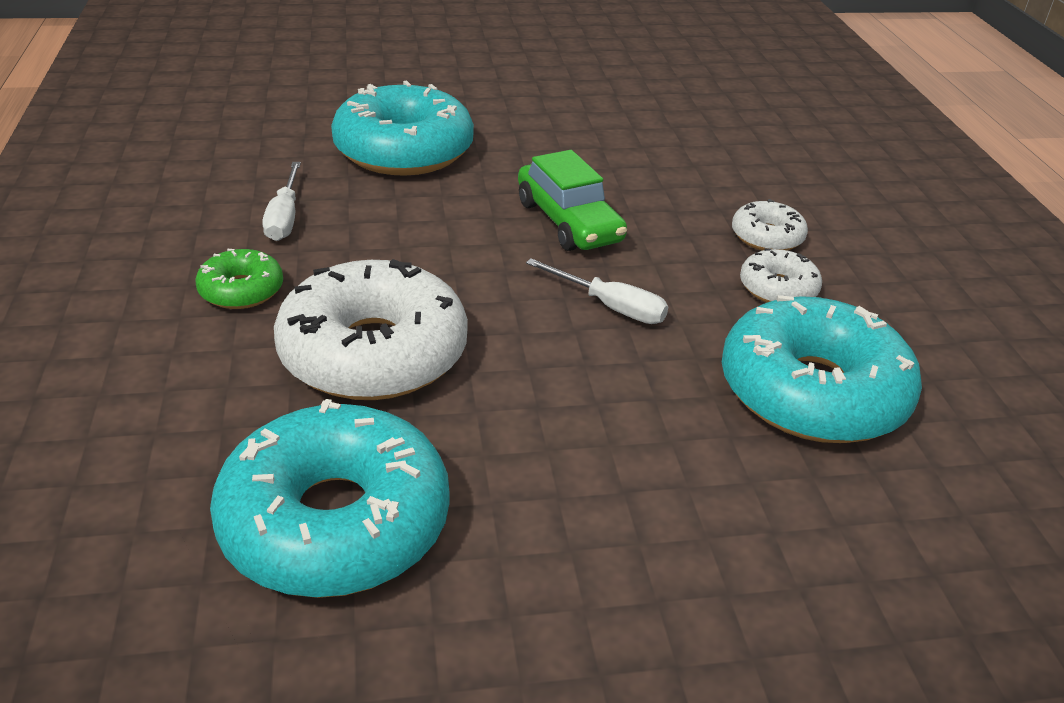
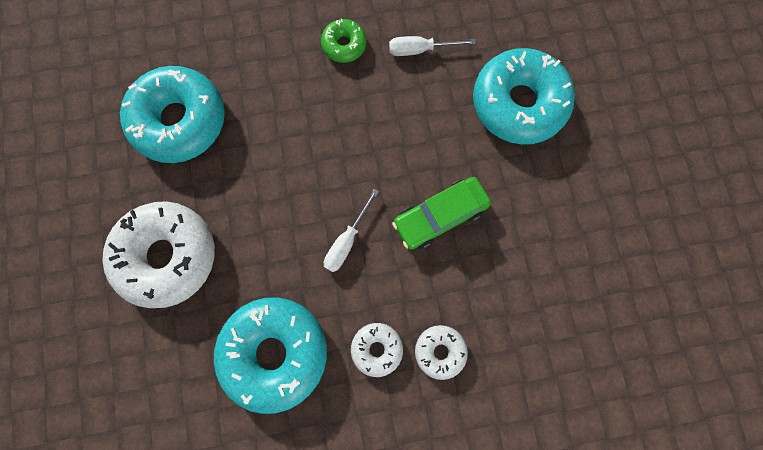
camera: 90 degrees right, 40 degrees up
white donut [274,259,468,400] -> white donut moved to [102,201,215,308]

